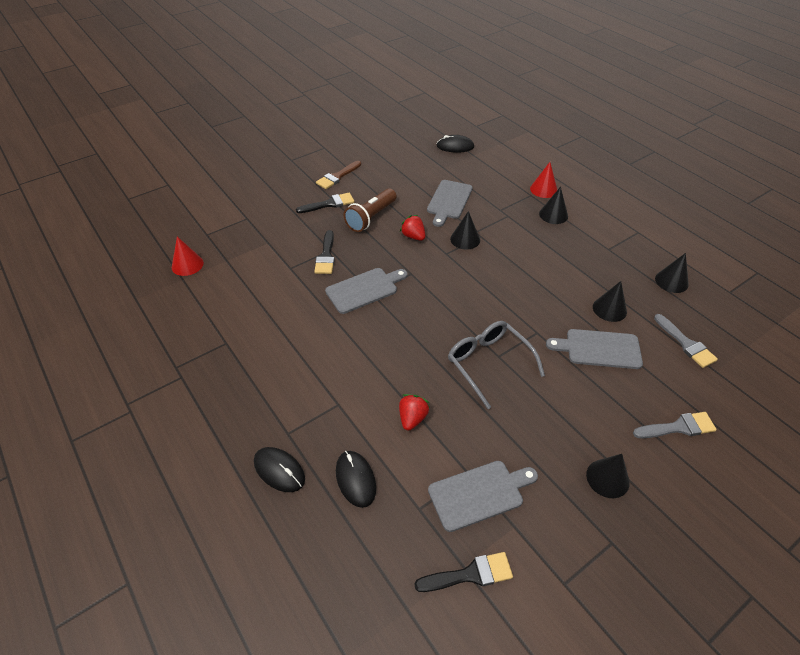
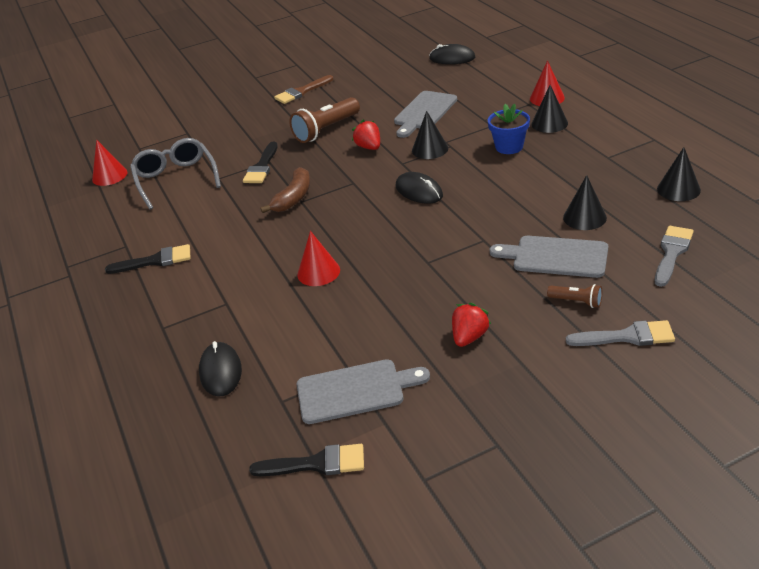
camera: 15 degrees right, 10 degrees down
black mouse [254,447,305,492] -> black mouse moved to [396,172,443,204]
black brush [296,192,354,213] -> black brush moved to [105,244,191,274]
grey cutting board [325,268,408,314] -> brown banana [260,167,310,213]
red strawberry [399,394,430,431] -> red strawberry moved to [452,303,491,347]
grey glasses [448,321,545,409] -> grey glasses moved to [130,138,221,210]
black cone [586,454,630,498] -> none
grey brush [654,314,718,368] -> grey brush turned 135 degrees counterclockwise [655,226,694,287]
none -> red cone [297,231,340,286]
none -> blue flower pot [488,104,530,154]
none -> brown flashlight [547,284,602,308]

